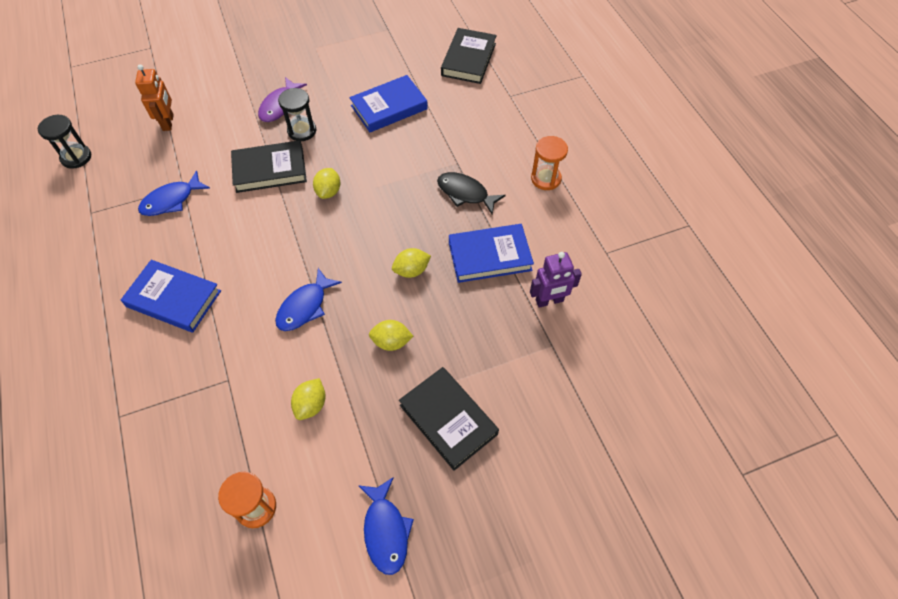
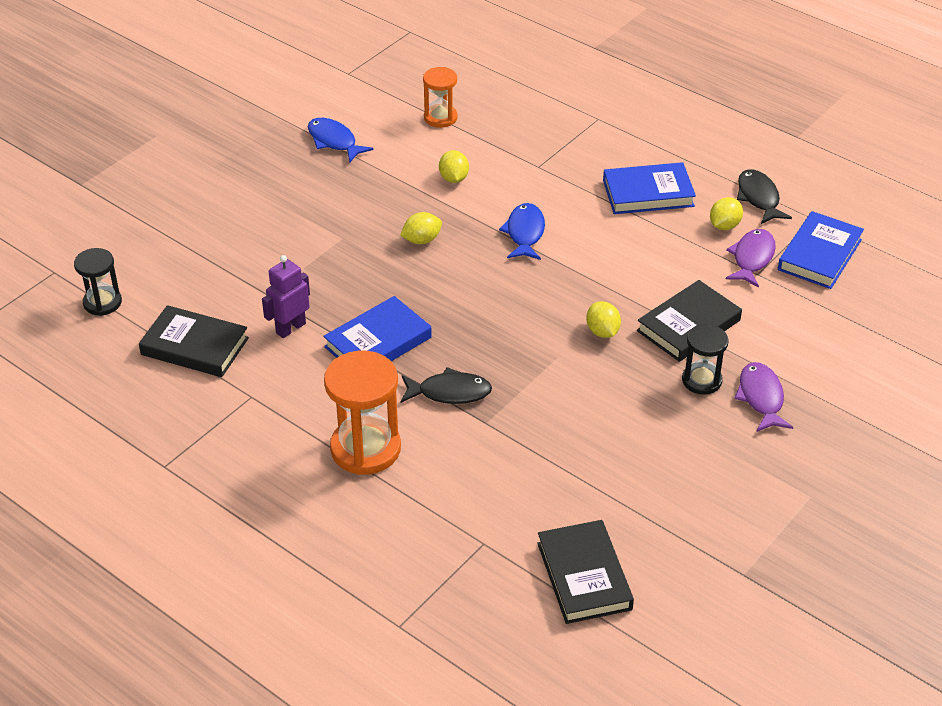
camera: 150 degrees right, 15 degrees down
black hourglass [38,115,91,169] -> black hourglass moved to [74,248,122,316]
orange robot [135,65,174,131] -> none
blue fish [138,171,210,216] -> purple fish [726,229,776,288]
blue book [350,75,428,132] -> blue book moved to [778,211,864,289]
yellow lemon [392,248,431,278] -> yellow lemon moved to [710,197,743,230]
black book [399,367,499,471] -> black book moved to [139,305,249,377]
orange hourglass [531,136,568,190] -> orange hourglass [324,351,401,475], size x1.69
none -> black fish [737,169,792,224]

